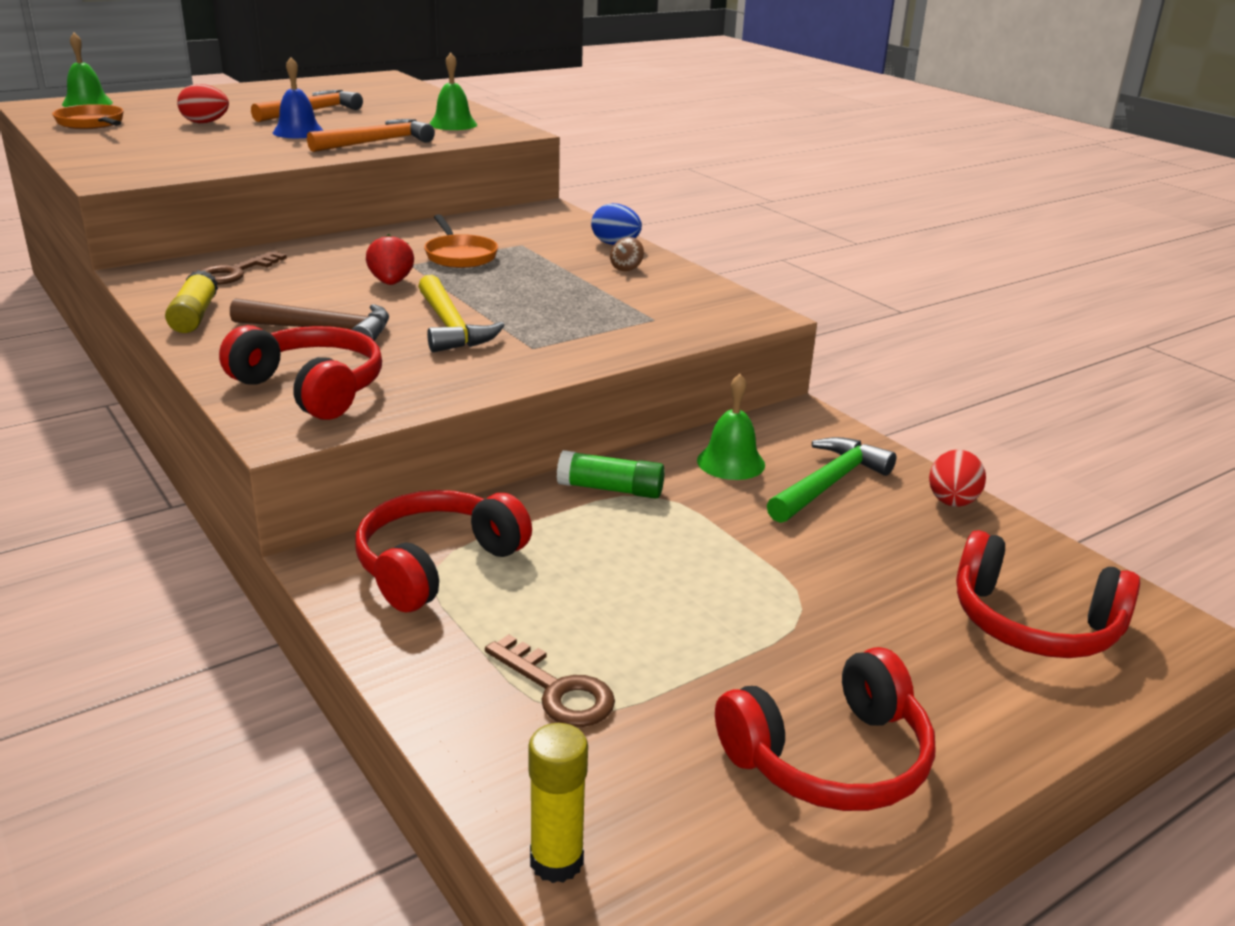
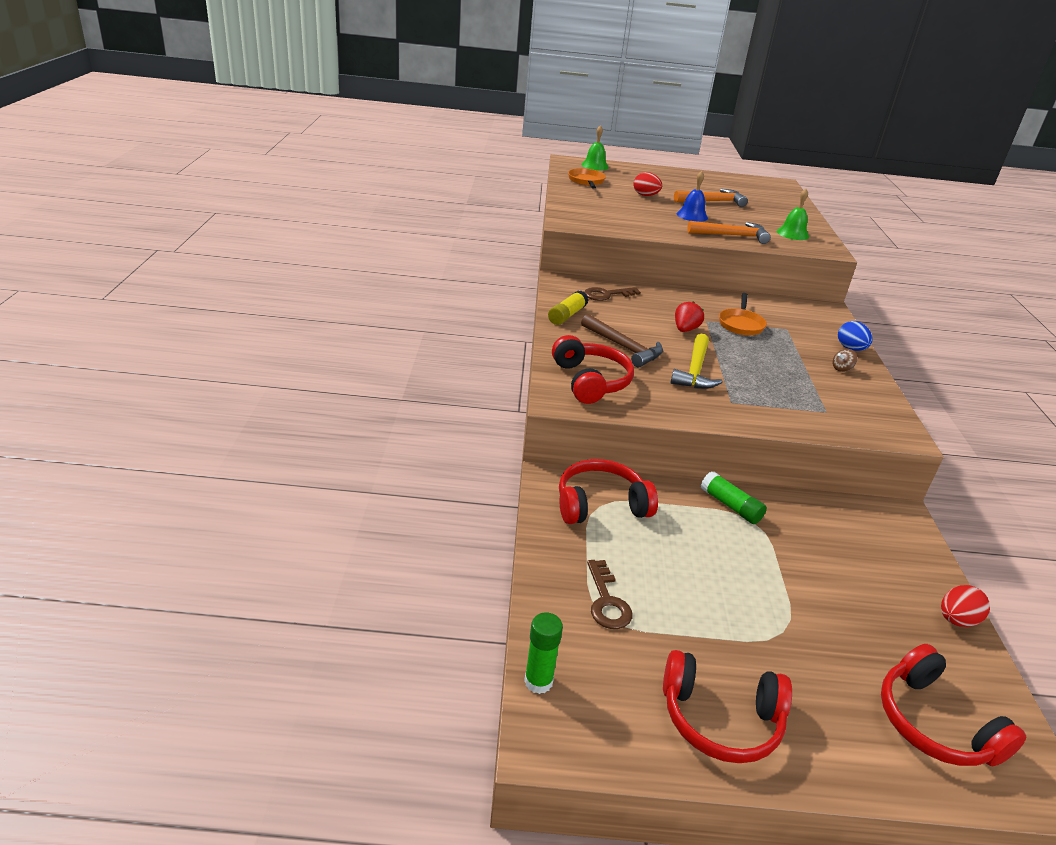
camera: 35 degrees right, 5 degrees up
yellow glue stick [528,723,588,883] -> green glue stick [524,613,563,694]
green bell [697,374,765,480] -> none
green hammer [767,437,896,523] -> none

